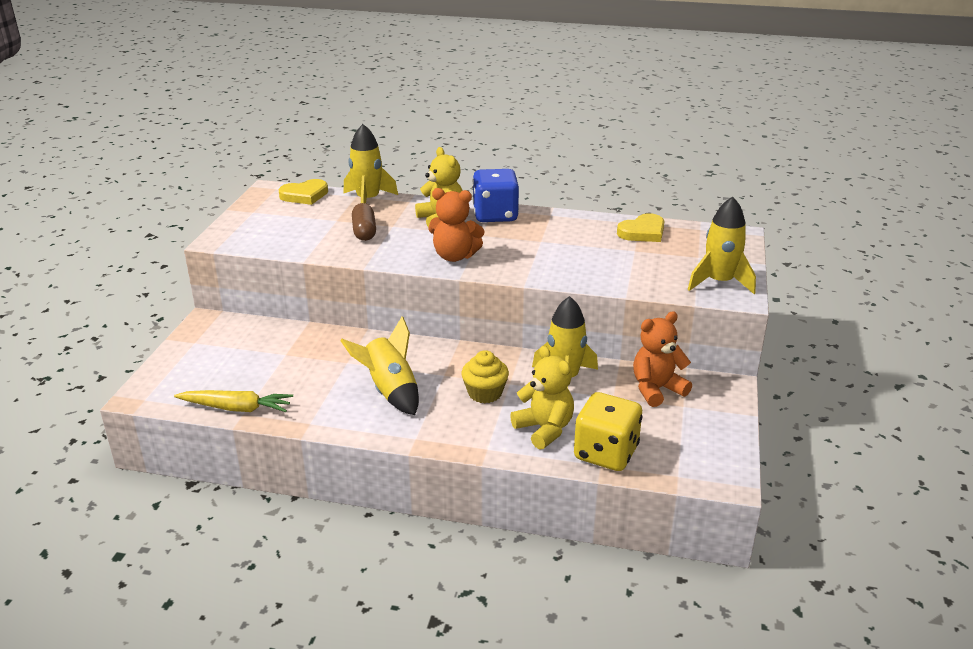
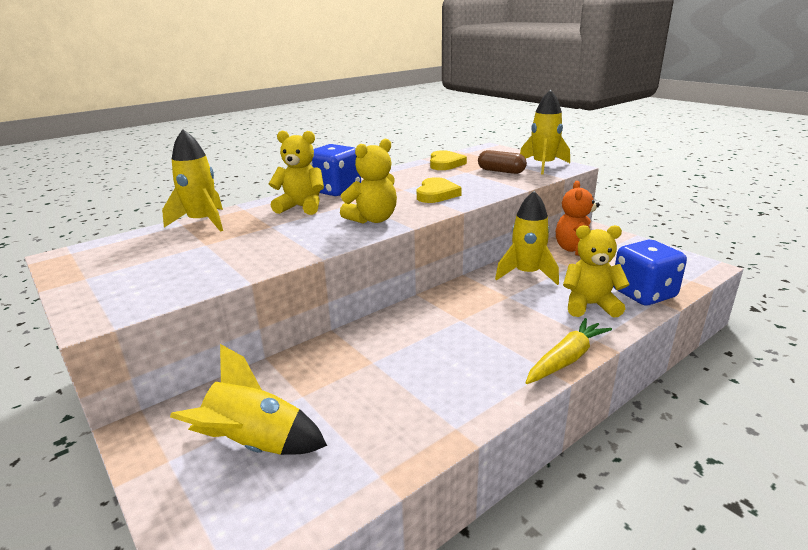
camera: 50 degrees left, 5 degrees down
yellow carrot [174,390,293,412] -> yellow carrot moved to [525,318,612,384]
yellow heart [278,179,328,205] -> yellow heart moved to [417,177,462,203]
yellow rocket [340,316,419,415] -> yellow rocket moved to [170,344,327,455]
brown capsule [352,203,376,241] -> brown capsule moved to [478,150,527,174]
orange teddy bear [428,188,484,262] -> yellow teddy bear [340,139,397,224]
yellow cupcake [462,350,509,403] -> none
yellow dice [574,392,642,471] -> blue dice [613,240,687,305]

